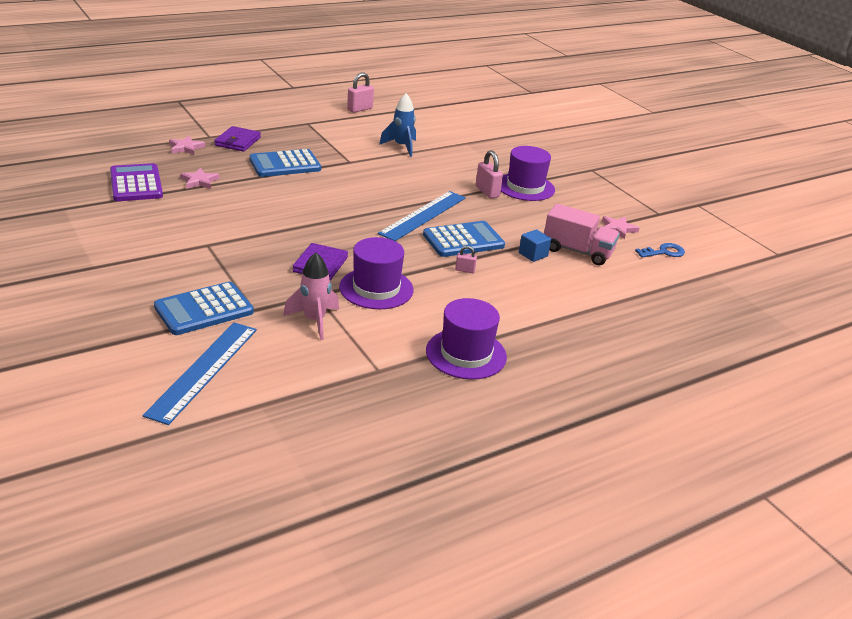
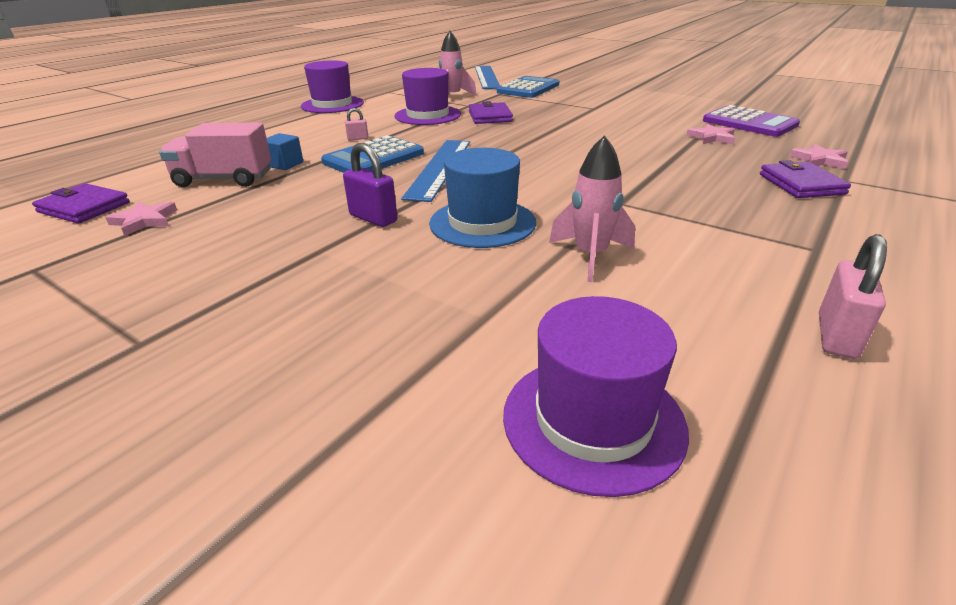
camera: 160 degrees right, 0 degrees up
blue calculator [250,149,321,177] -> none
blue rocket [379,93,416,157] -> pink rocket [549,135,635,282]
pink padlock [476,150,503,198] -> purple padlock [343,143,397,227]
purple hat [501,146,555,201] -> purple hat moved to [503,296,689,497]
blue key [635,243,685,258] -> purple wallet [32,183,130,223]
none -> blue hat [429,148,536,248]

